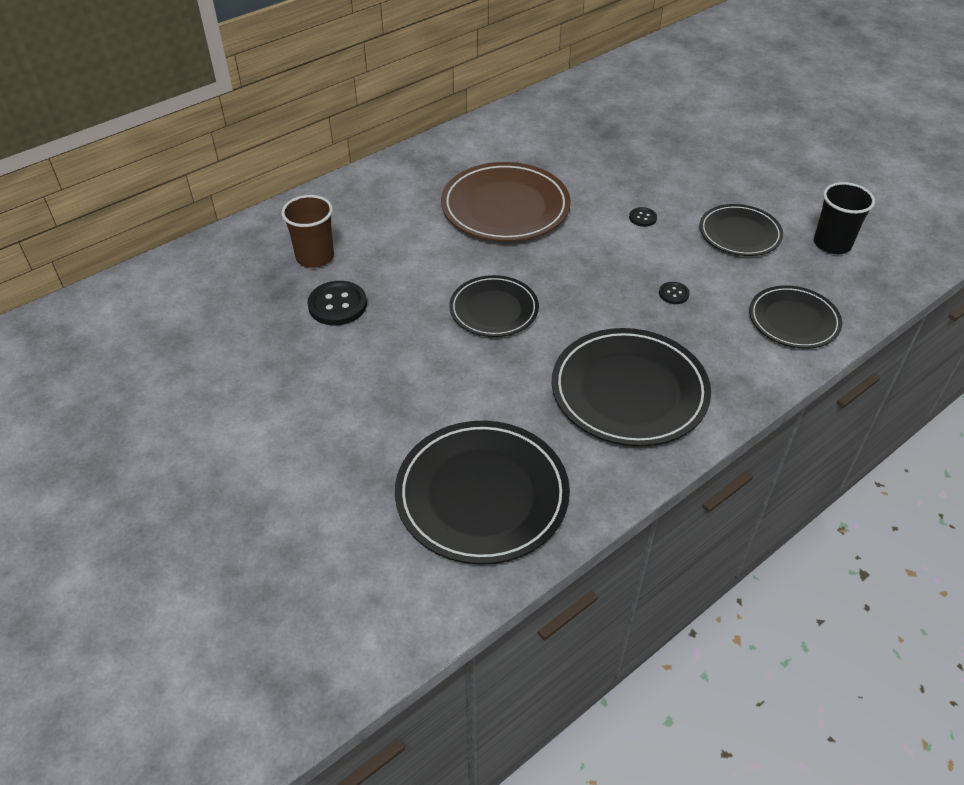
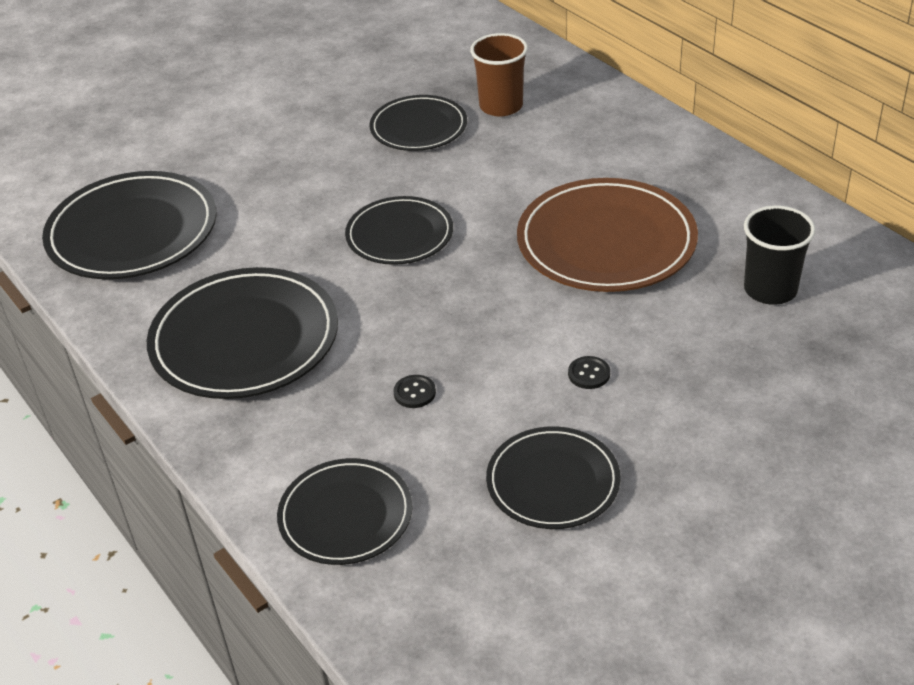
camera: 95 degrees right, 5 degrees down
black button [307,281,367,326] -> black plate [370,95,467,151]
black cup [814,182,875,254] -> black cup moved to [744,206,816,305]

